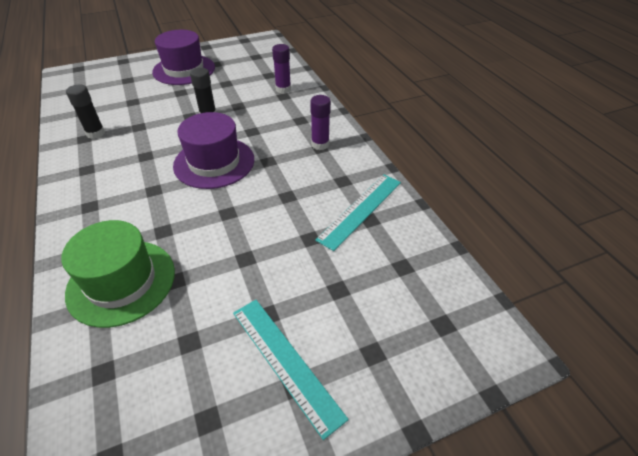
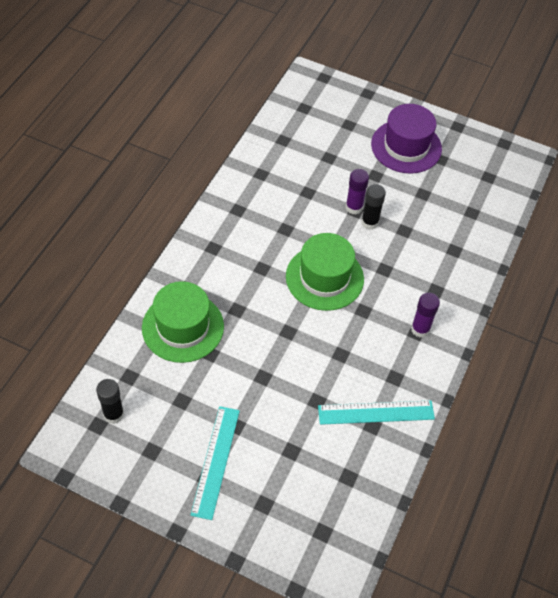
camera: 45 degrees right, 10 degrees up
black glue stick [66,84,105,139] -> black glue stick moved to [96,379,124,424]
purple hat [173,112,254,189] -> green hat [286,233,364,311]
purple glue stick [272,44,291,94] -> purple glue stick moved to [346,169,369,214]

